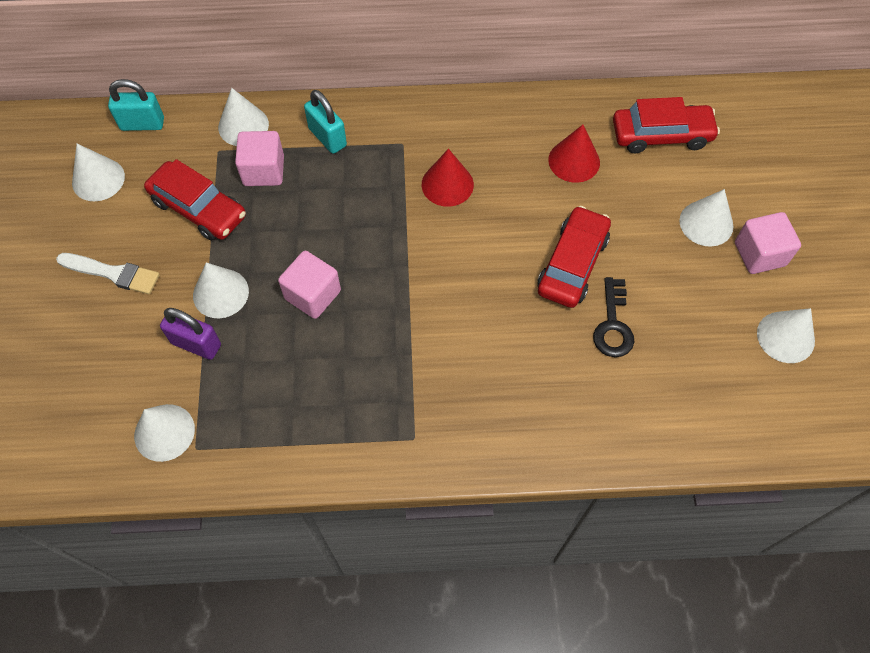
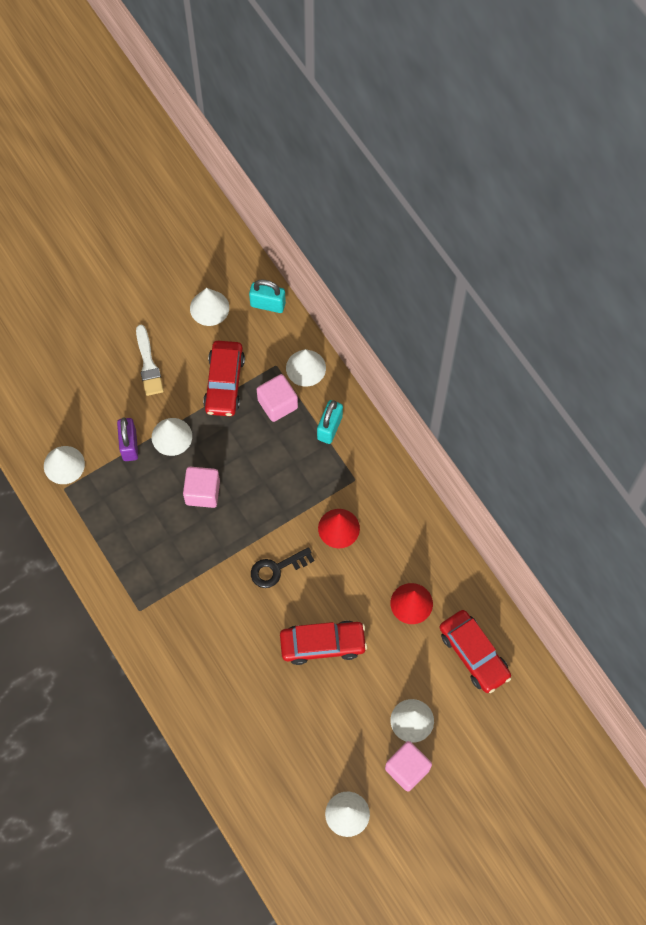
camera: 60 degrees right, 5 degrees up
turquoise padlock [108,79,164,131] -> turquoise padlock turned 45 degrees counterclockwise [249,279,286,313]
black key [593,277,634,357] -> black key moved to [251,547,314,588]

